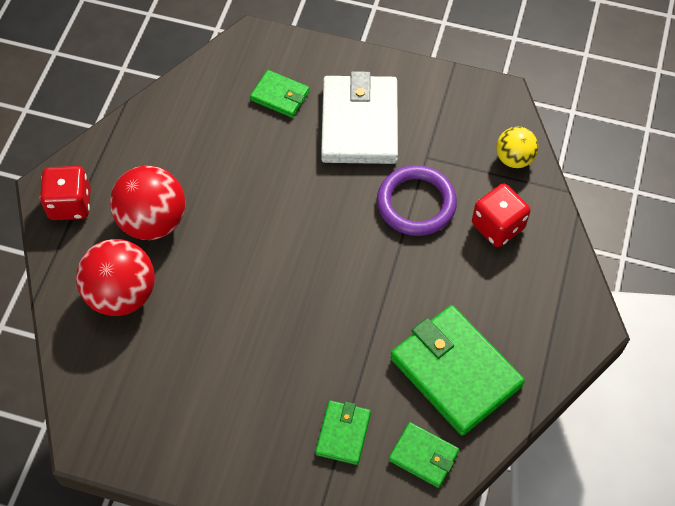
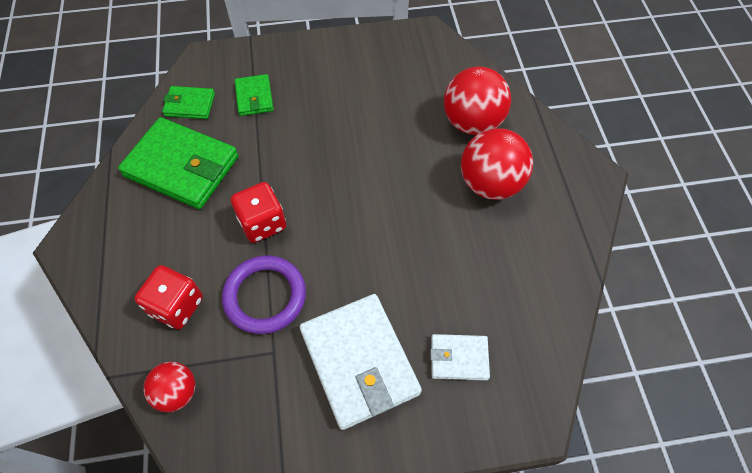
camera: 155 degrees right, 0 degrees up
red dice [40,166,91,220] -> red dice moved to [231,182,286,243]
green wallet [250,70,310,118] -> white wallet [430,334,490,381]
yellow ball [496,127,538,168] -> red ball [144,362,195,412]

